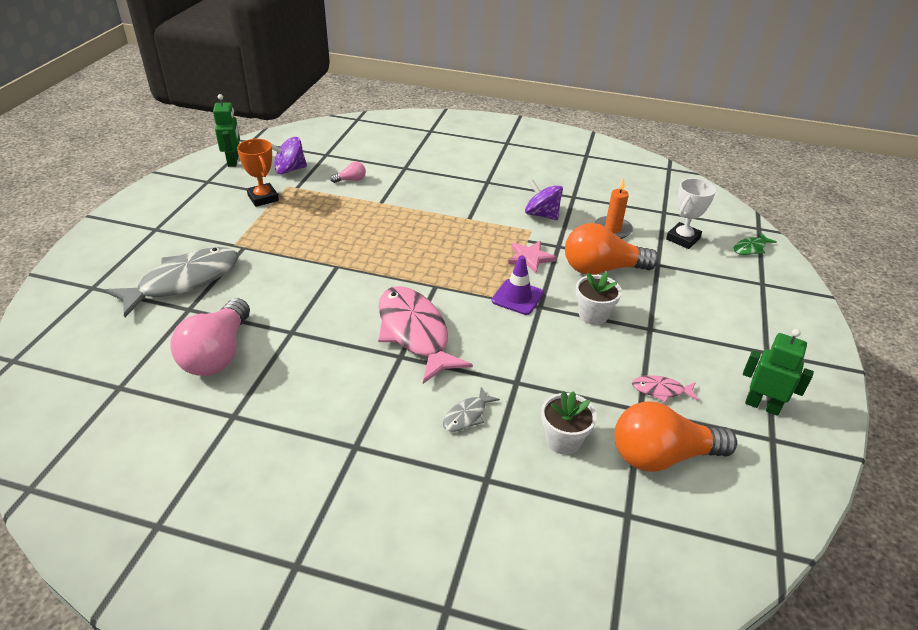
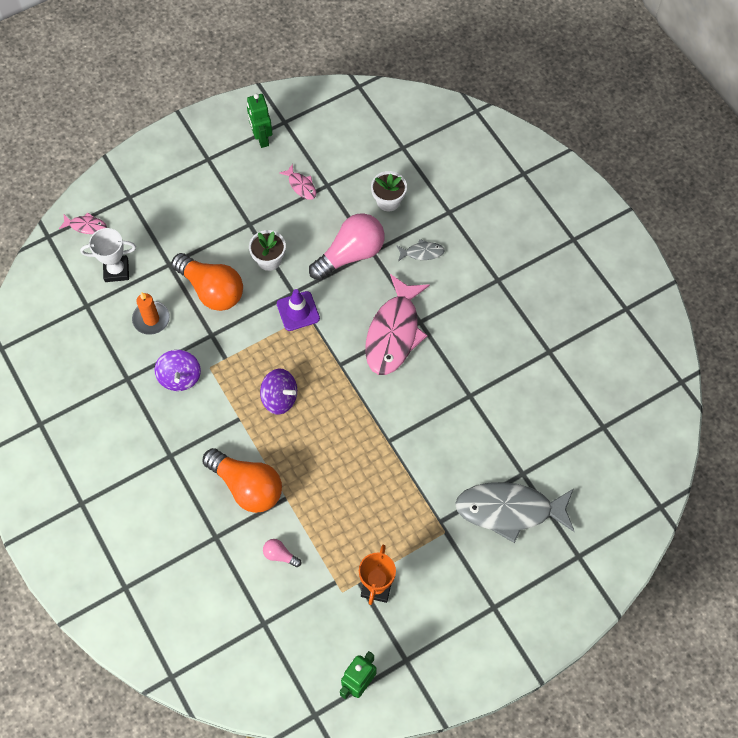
camera: 135 degrees left, 25 degrees up
pink light bulb [170,298,250,376] -> pink light bulb moved to [309,213,385,280]
purple spinning top [271,137,307,174] -> purple spinning top moved to [260,369,297,415]
pink star [508,241,557,273] -> none
orange light bulb [614,401,737,472] -> orange light bulb moved to [202,448,282,513]
green fish [734,232,777,255] -> pink fish [59,212,107,234]

